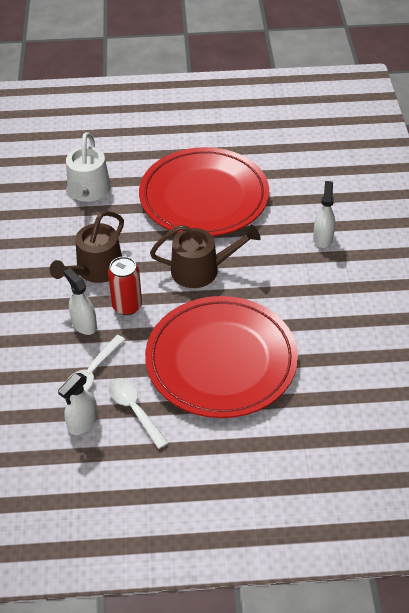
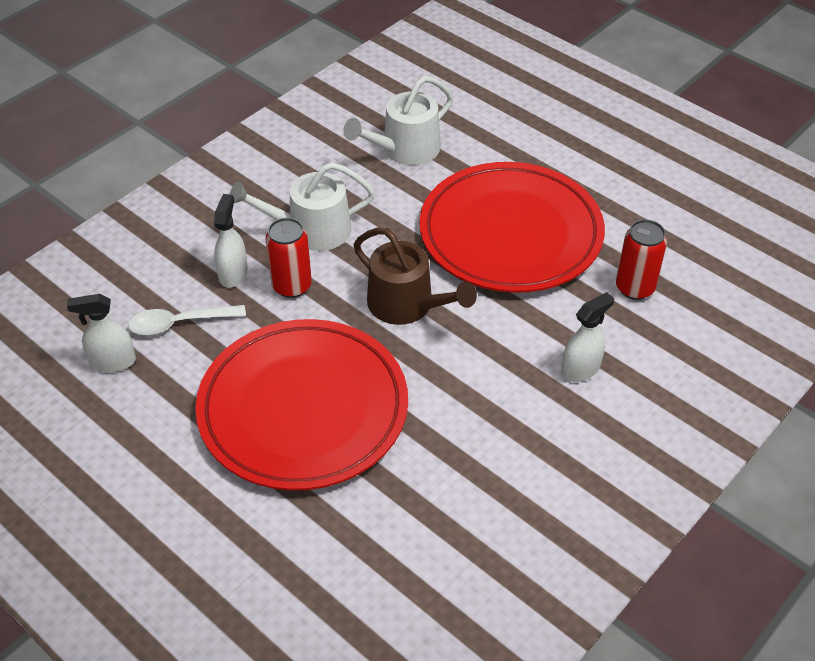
camera: 45 degrees right, 0 degrees up
brown watering can [50,211,124,283] -> white watering can [230,162,375,251]
white spoon [108,378,168,449] -> none
none -> red can [616,220,667,300]

